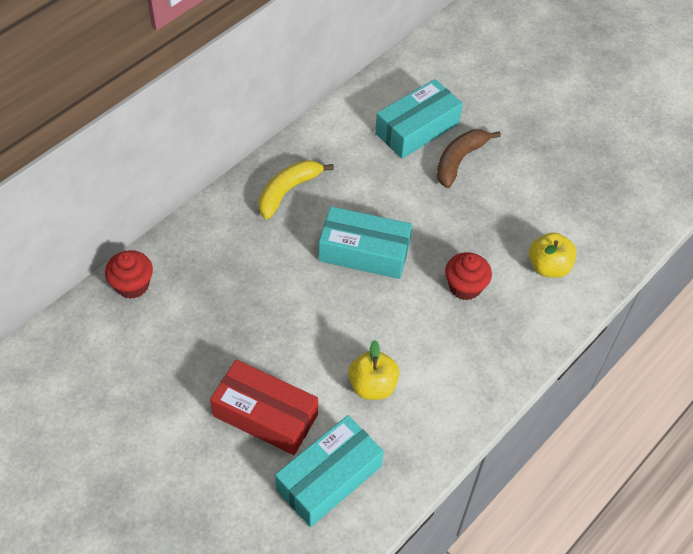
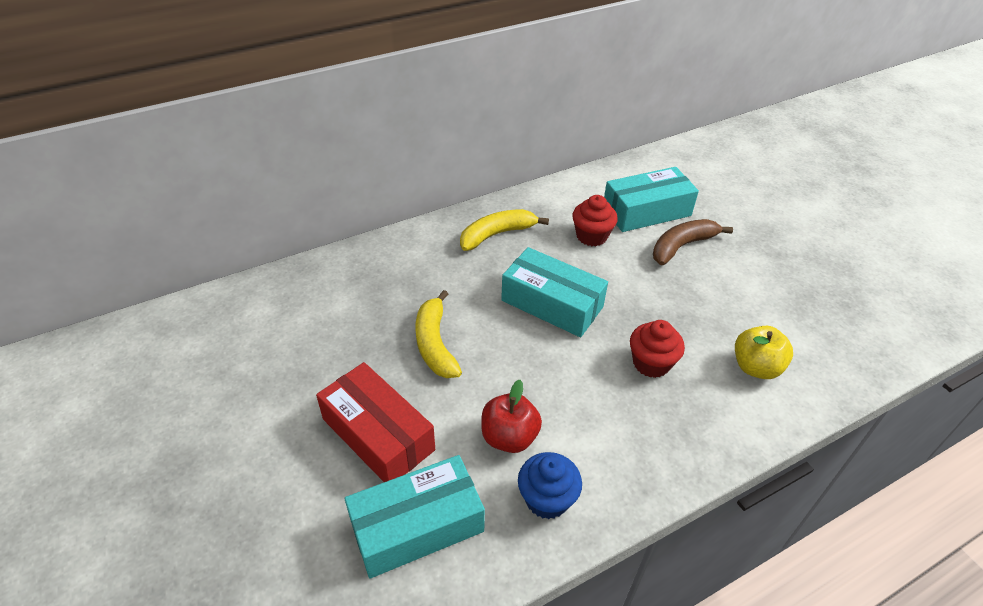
camera: 20 degrees right, 10 degrees down
red cupcake [105,250,153,299] -> red cupcake moved to [572,195,618,246]
yellow apple [348,340,399,400] -> red apple [481,380,542,453]
none -> yellow banana [415,290,462,378]
none -> blue cupcake [518,452,582,519]

